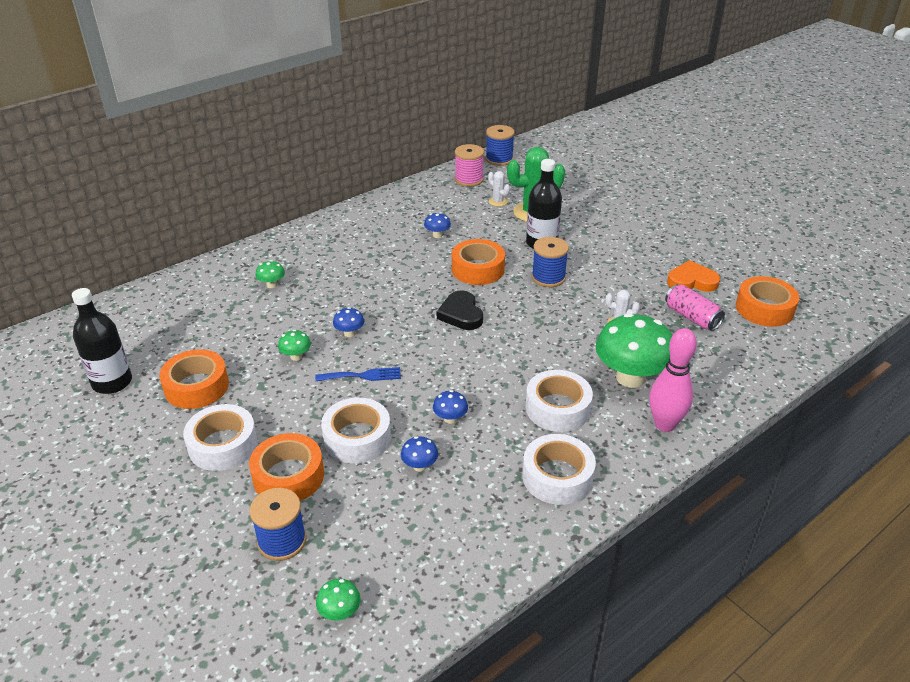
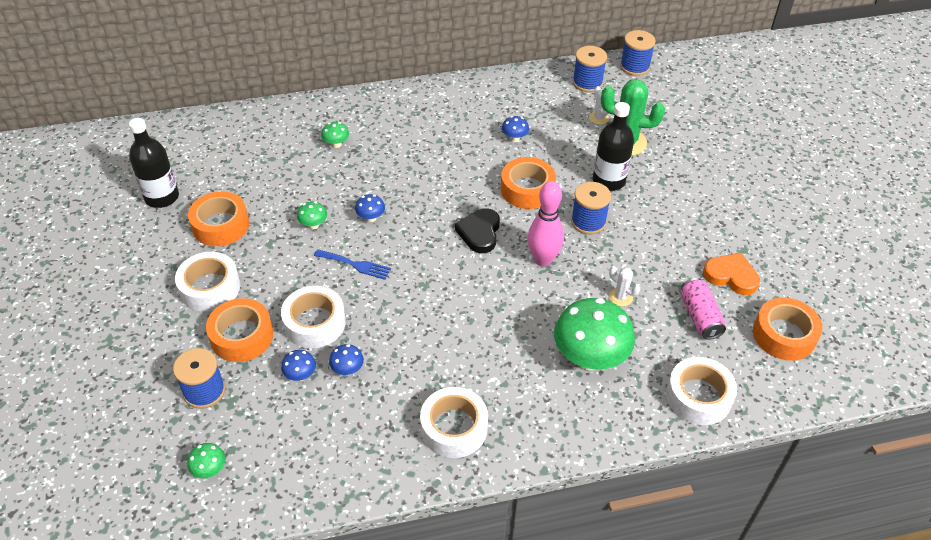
camera: 25 degrees right, 10 degrees up
blue mushroom [433,390,468,424] -> blue mushroom moved to [281,350,316,381]
pink spool [455,144,484,187] -> blue spool [572,46,607,92]
white tape [526,370,593,432] -> white tape moved to [666,357,737,425]
pink bowling pin [650,328,697,432] -> pink bowling pin moved to [527,181,564,266]

